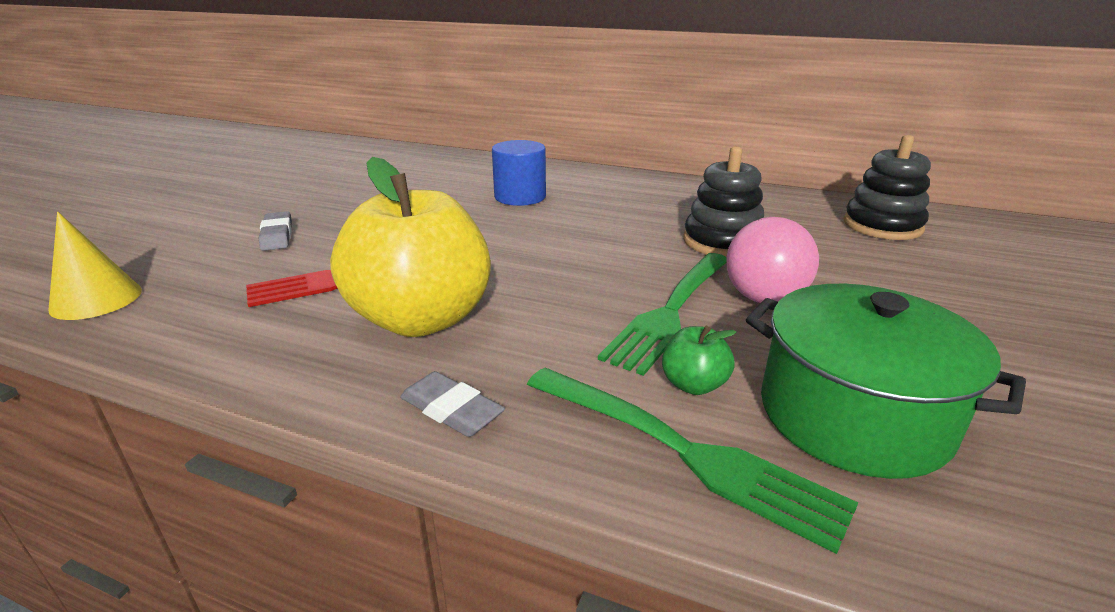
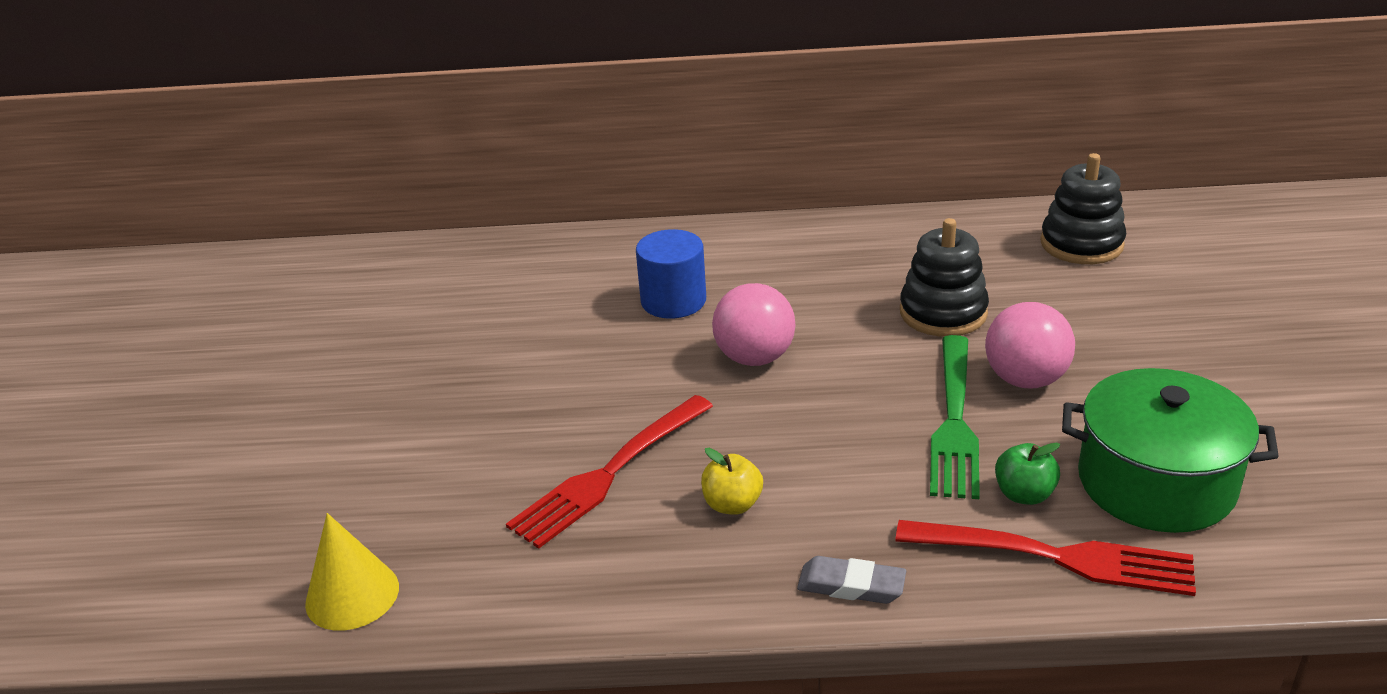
camera: 20 degrees left, 5 degrees up
grey eraser [259,211,292,251] -> none
yellow apple [330,157,491,337] -> yellow apple [701,448,763,515], size x0.40
green fork [527,368,858,554] -> red fork [895,520,1196,596]
none -> pink ball [712,283,796,366]

